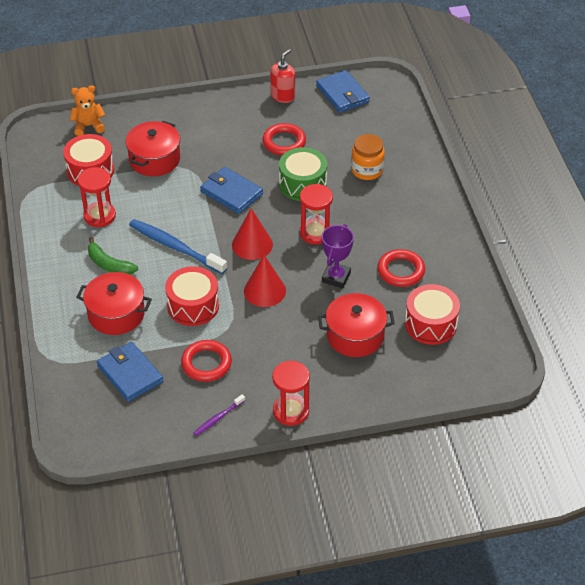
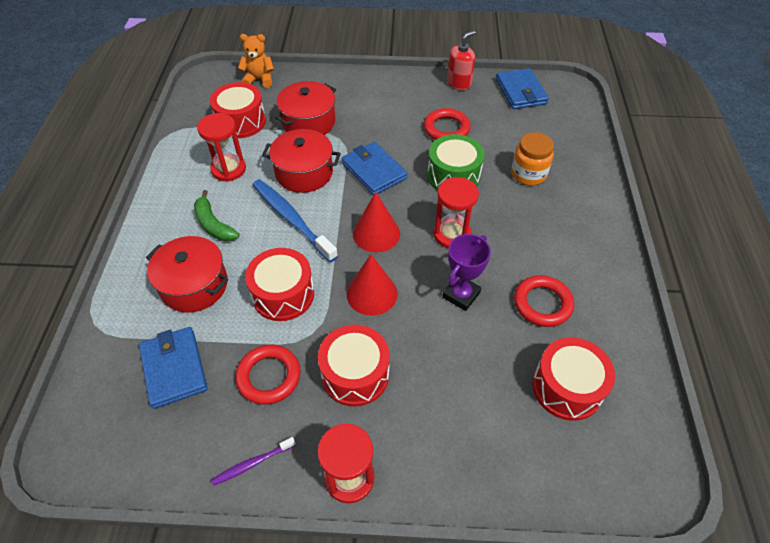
camera: 15 degrees right, 5 degrees up
red pot [318,293,395,357] -> red pot moved to [262,129,341,193]
none -> red drum [318,325,390,407]

